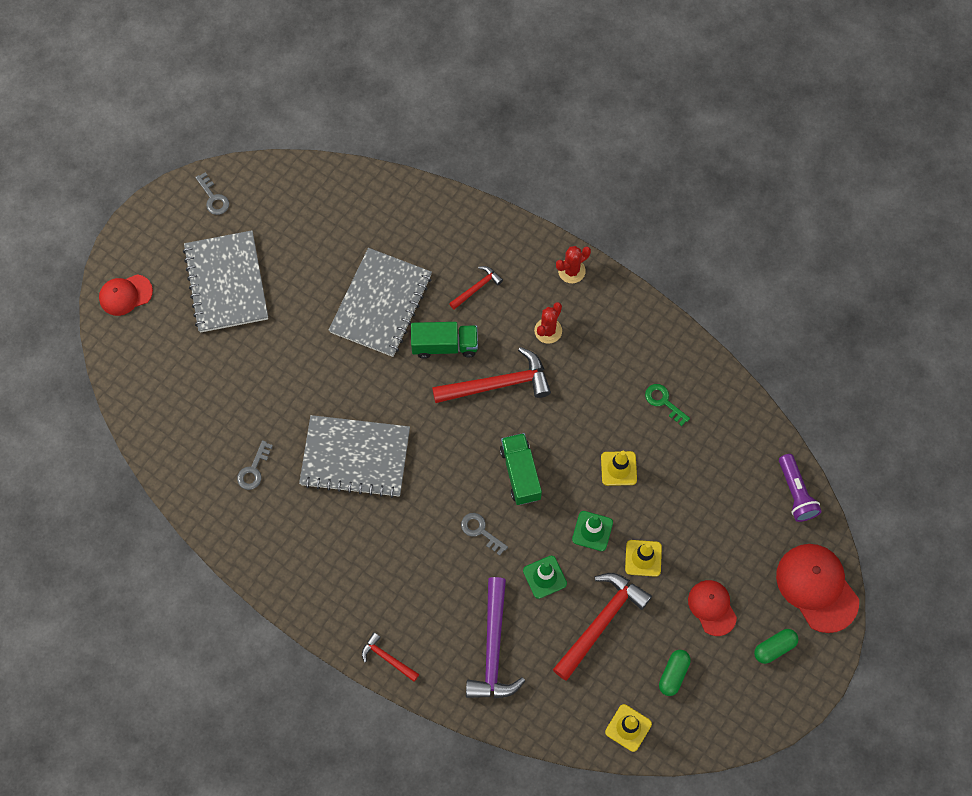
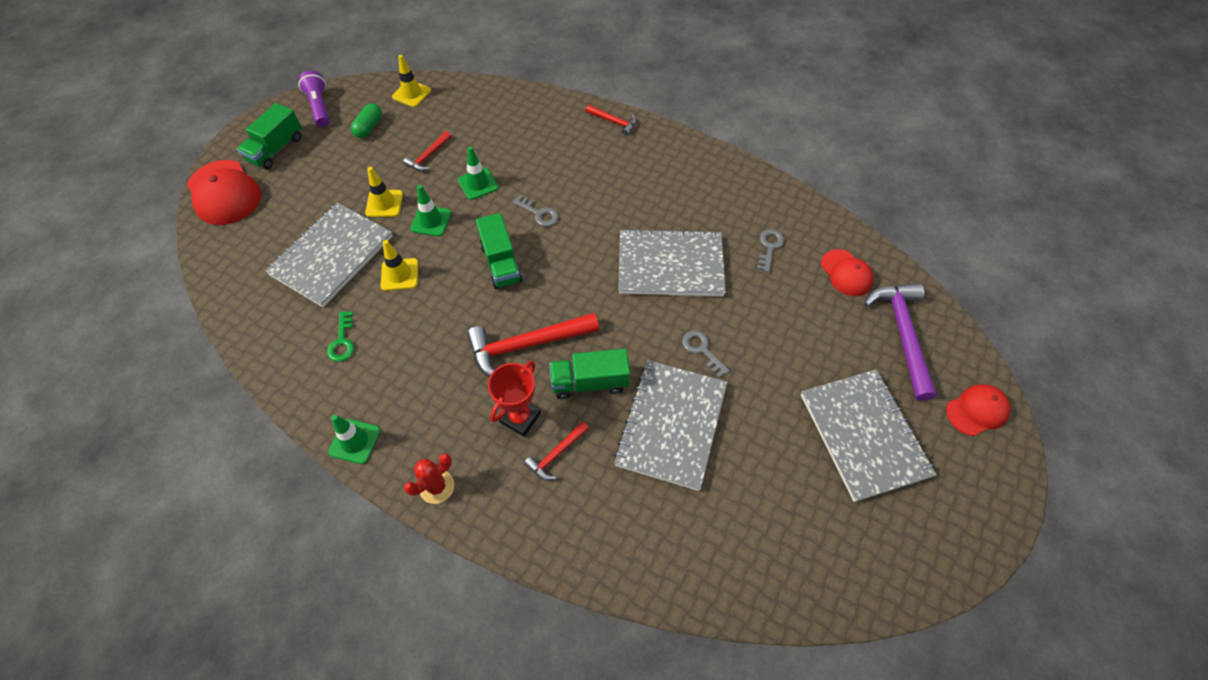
camera: 175 degrees right, 10 degrees down
grey key [195,172,229,215] -> grey key moved to [682,330,729,378]
purple hammer [466,577,525,699] -> purple hammer moved to [864,283,937,401]
red cactus [534,302,562,344] -> none
red hammer [553,573,652,681] -> red hammer [403,131,451,171], size x0.52
green key [645,384,690,426] -> green key turned 45 degrees clockwise [327,311,354,362]
red cap [688,580,737,636] -> red cap moved to [821,249,874,296]
green capsule [754,629,799,664] -> green truck [237,103,302,170]
purple flashlight [779,454,822,522] -> purple flashlight moved to [298,71,329,127]
none -> grey notebook [265,203,393,307]
none -> green traffic cone [328,415,380,464]
none -> red trophy [488,361,541,437]

